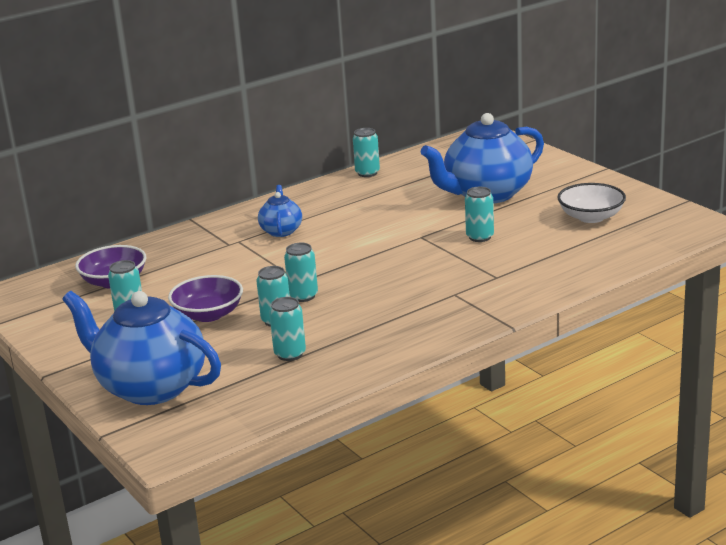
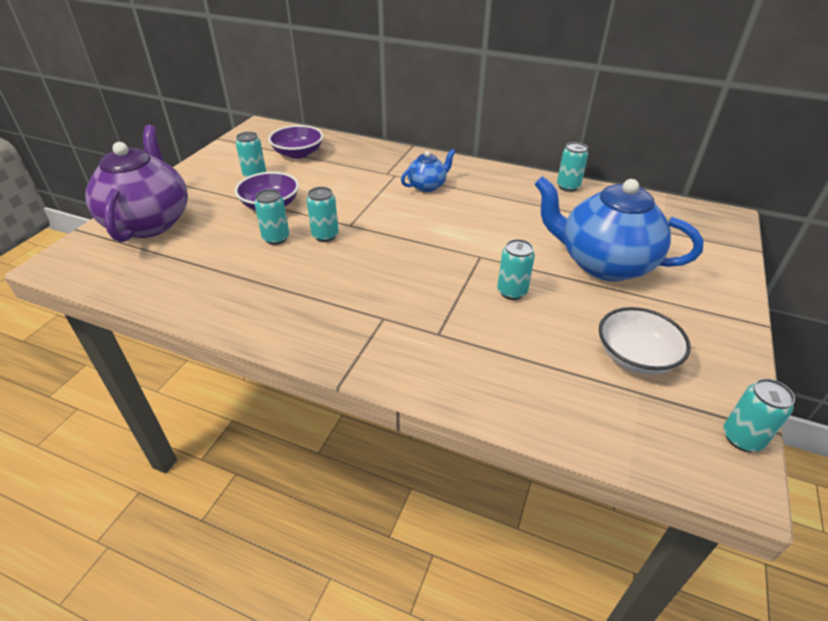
camera: 55 degrees right, 15 degrees up
blue teapot [62,291,221,405] -> purple teapot [85,125,188,242]
turquoise can [269,297,306,361] -> turquoise can moved to [724,378,795,452]

